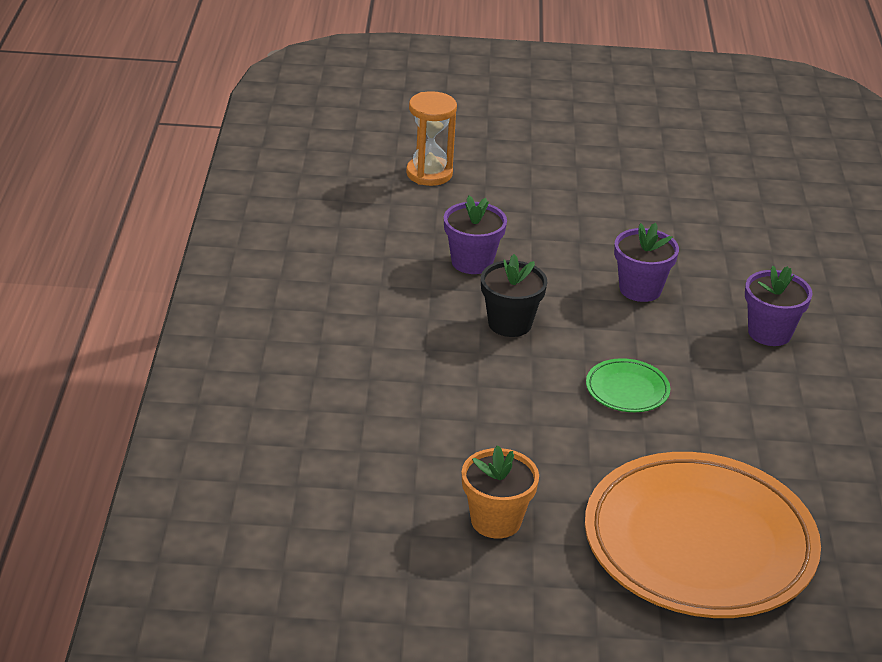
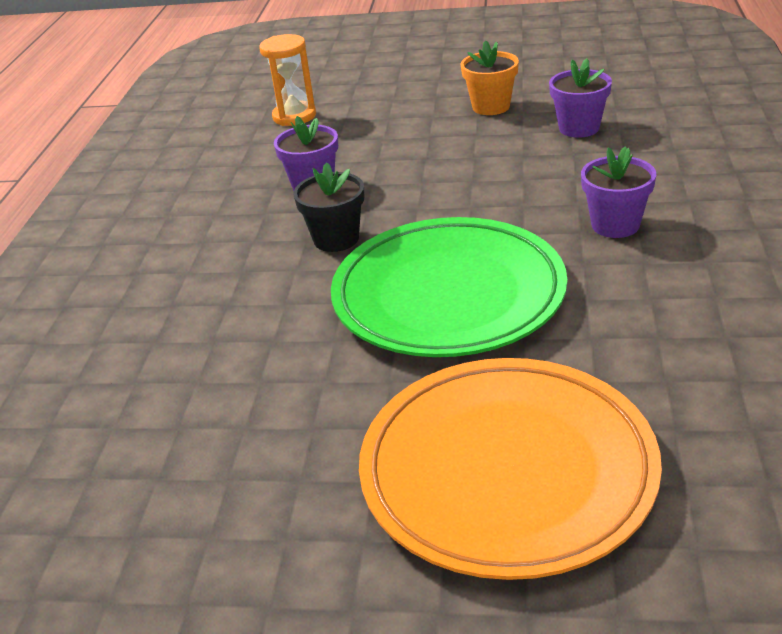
camera: 10 degrees right, 0 degrees up
orange flower pot [462,445,539,539] -> orange flower pot moved to [460,40,519,115]
green plate [586,358,670,412] -> green plate [331,217,567,357], size x2.49
purple flower pot [614,223,679,302] -> purple flower pot moved to [549,58,612,138]

